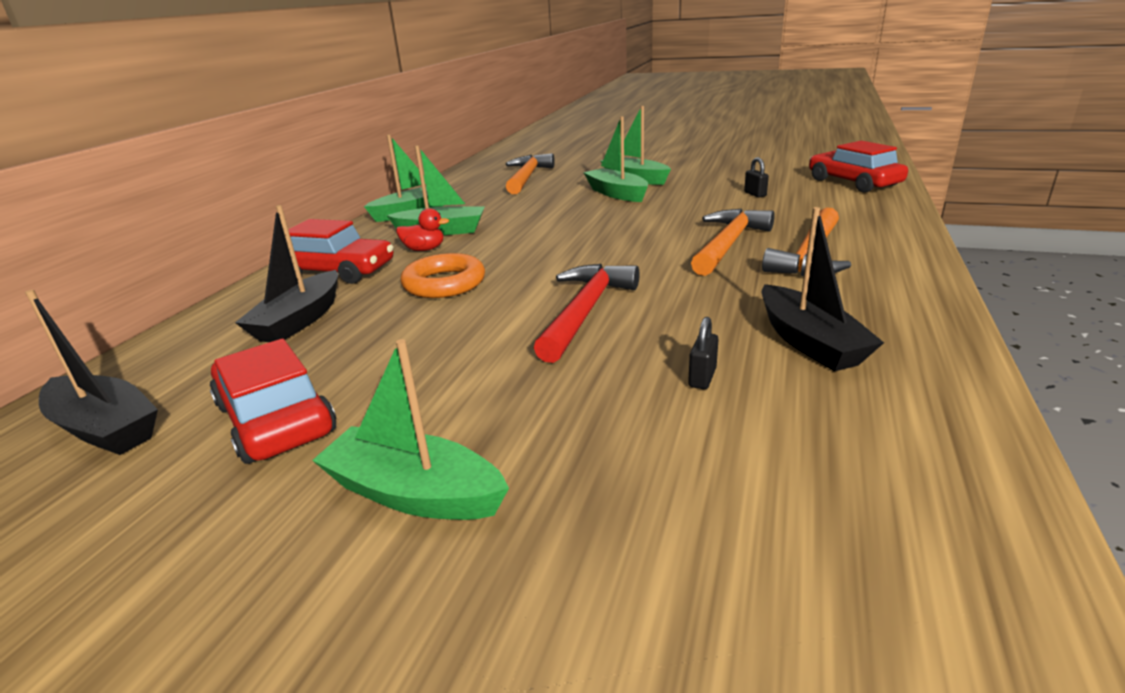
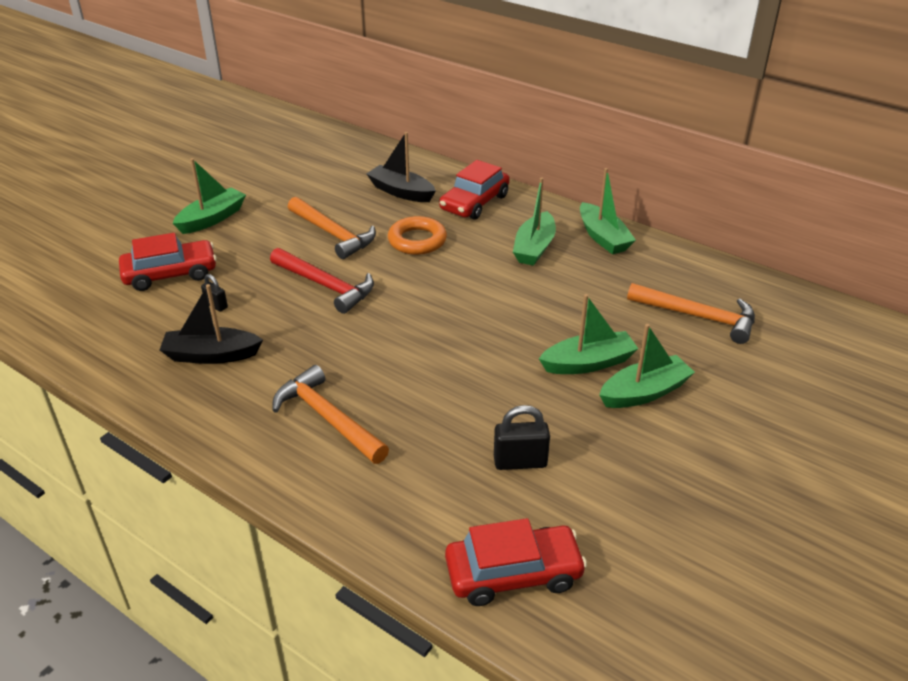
camera: 105 degrees right, 10 degrees up
black boat [25,290,158,455] -> none
red car [210,339,336,464] -> red car moved to [119,233,217,291]
red duck [396,208,449,251] -> none
orange hammer [691,209,775,276] -> orange hammer moved to [288,197,376,259]
black padlock [744,157,769,198] -> black padlock [494,405,550,470], size x1.68

